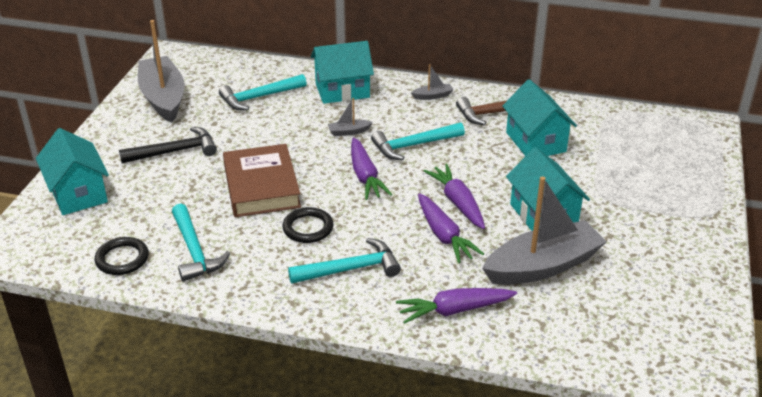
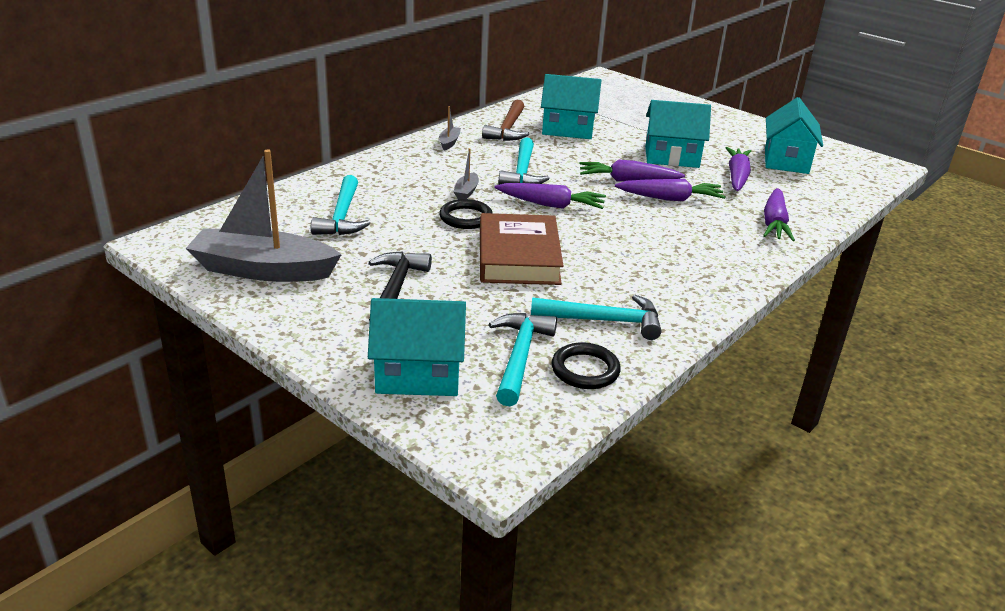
camera: 65 degrees left, 5 degrees down
brown book [223,144,301,217] -> brown book turned 75 degrees clockwise [480,213,563,285]
black ring [282,207,334,243] -> black ring moved to [439,199,493,229]
turquoise hammer [288,238,401,284] -> turquoise hammer moved to [489,313,557,406]
turquoise house [311,41,374,104] -> turquoise house moved to [765,97,823,174]
grey boat [482,176,607,285] -> purple carrot [726,147,751,191]

